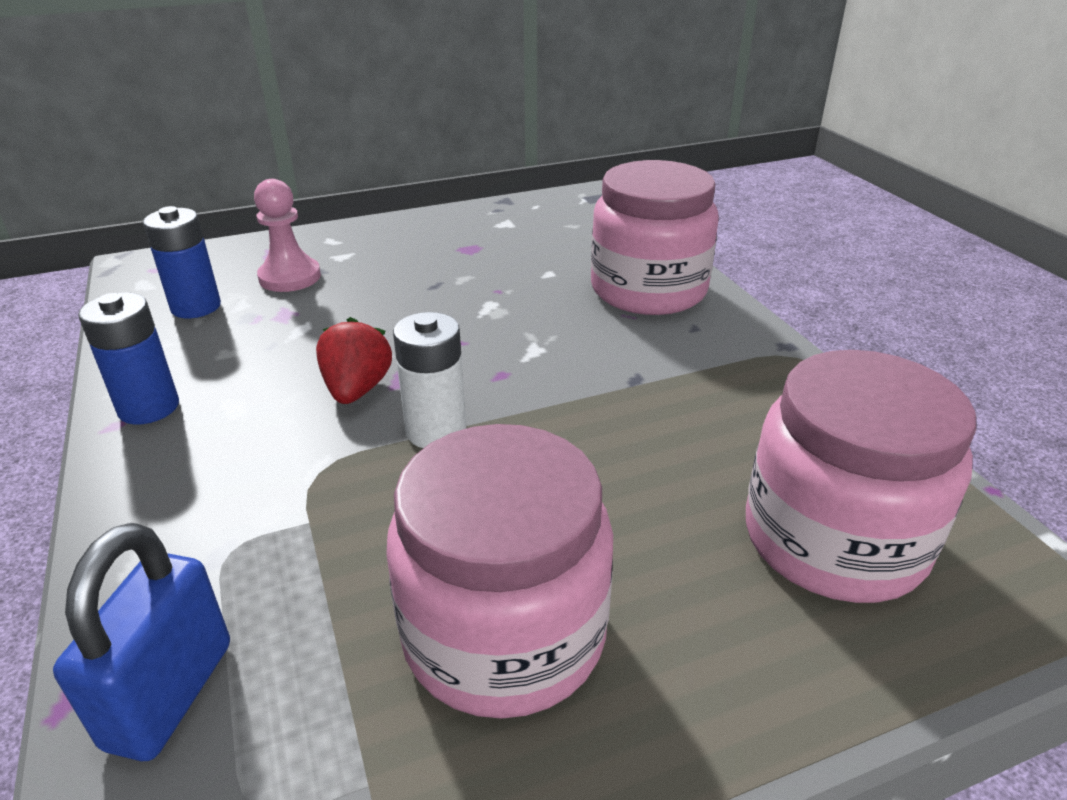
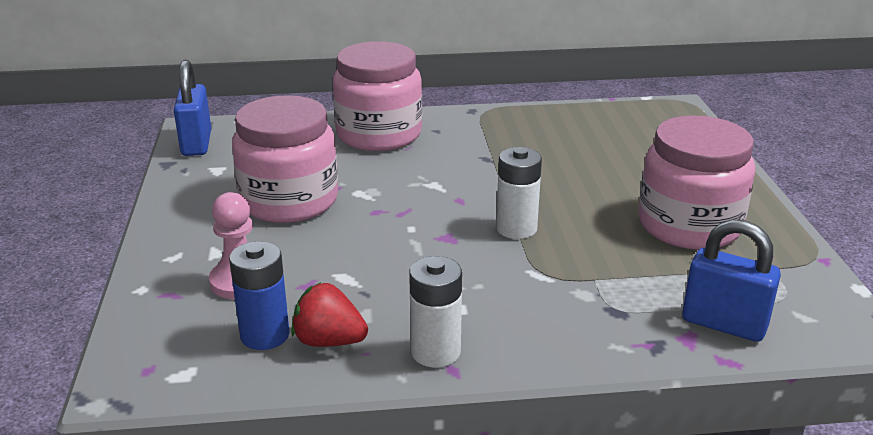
camera: 75 degrees left, 5 degrees down
blue battery [78,292,179,425] -> white battery [409,256,462,368]
red strawberry [316,317,392,404] -> red strawberry moved to [291,282,368,347]
pink jar [746,350,976,603] -> pink jar moved to [232,95,338,223]
none -> blue padlock [174,60,211,156]

